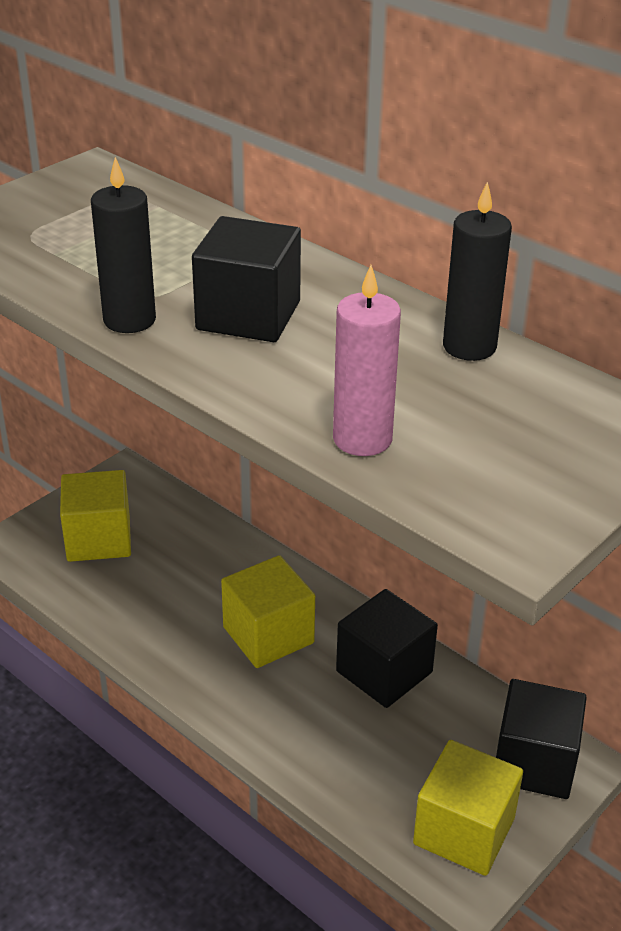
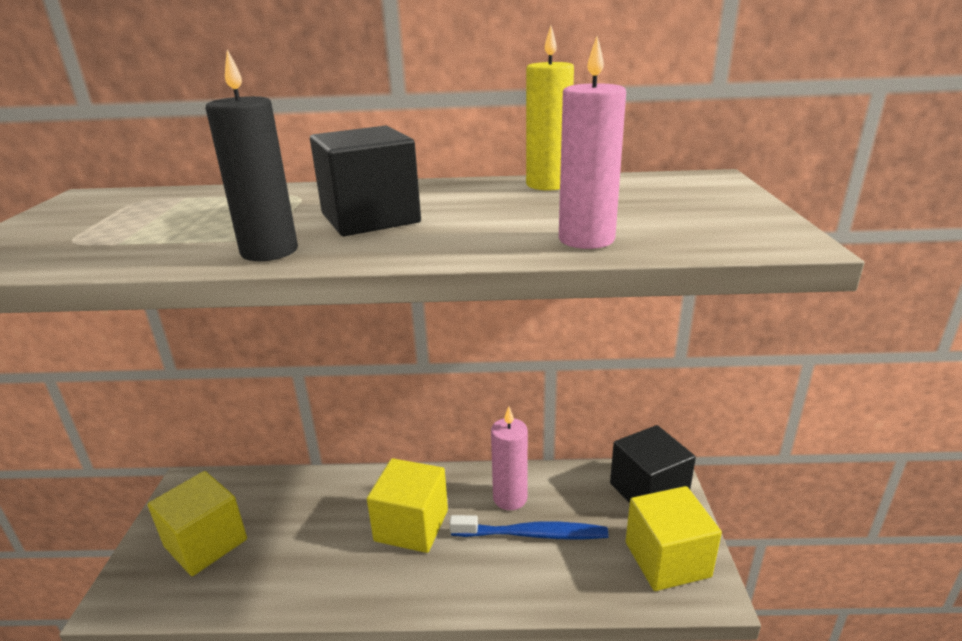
camera: 40 degrees left, 10 degrees down
black cube [336,589,438,708] -> pink candle [491,406,528,510]
black candle [443,181,512,361] -> yellow candle [526,26,574,191]
none -> blue toothbrush [449,515,608,540]

